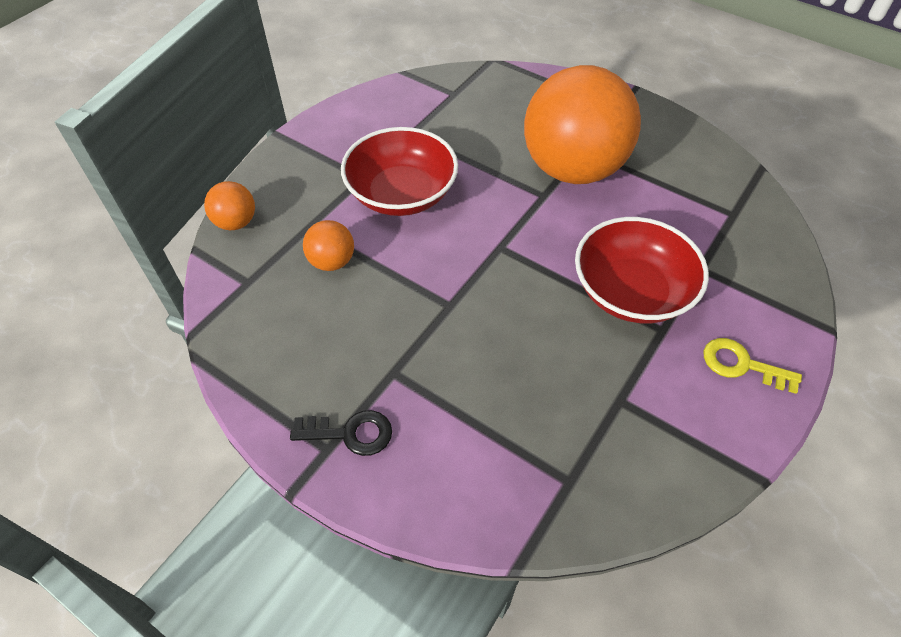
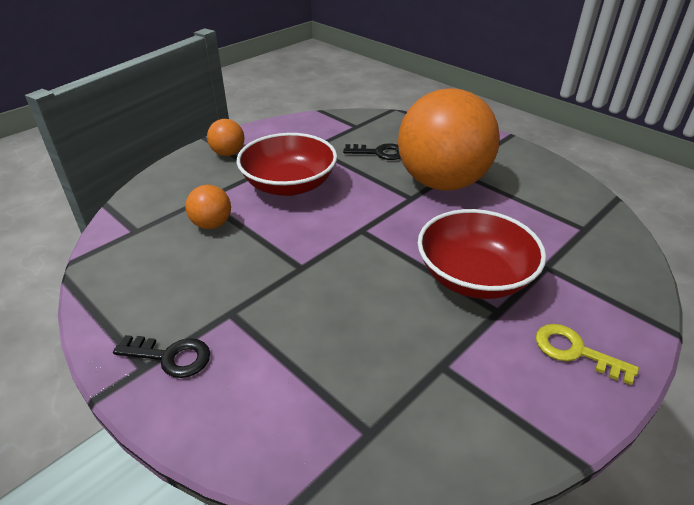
camera: 10 degrees right, 15 degrees down
orange ball [204,181,255,230] -> orange ball moved to [207,119,244,156]
none -> black key [343,143,401,160]

